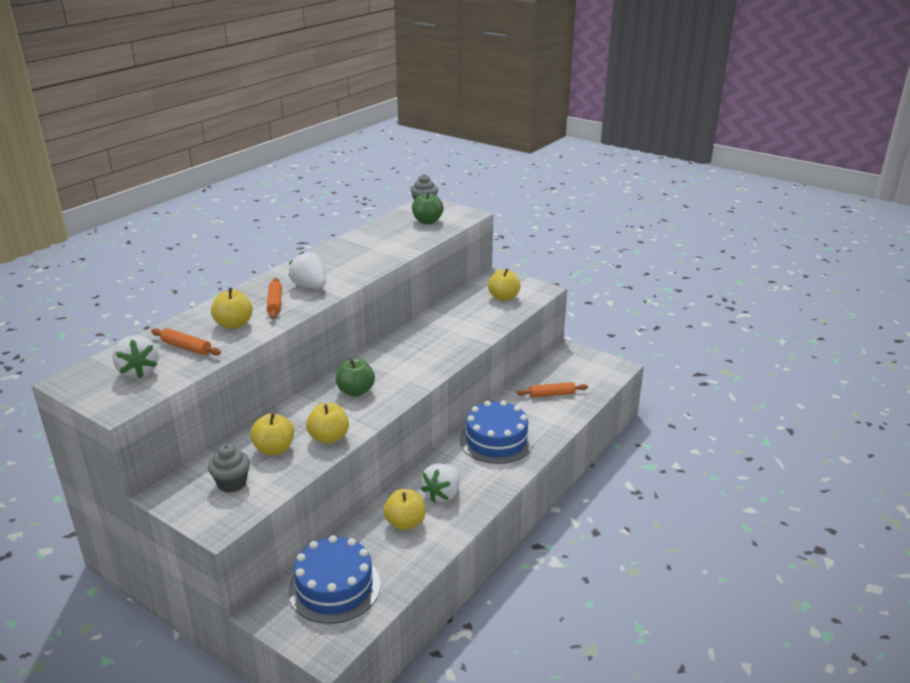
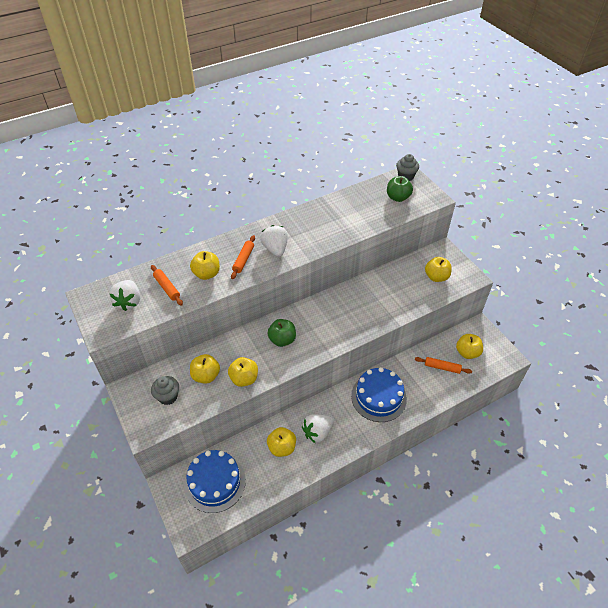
camera: 25 degrees right, 20 degrees up
none -> yellow apple [456,334,483,359]

